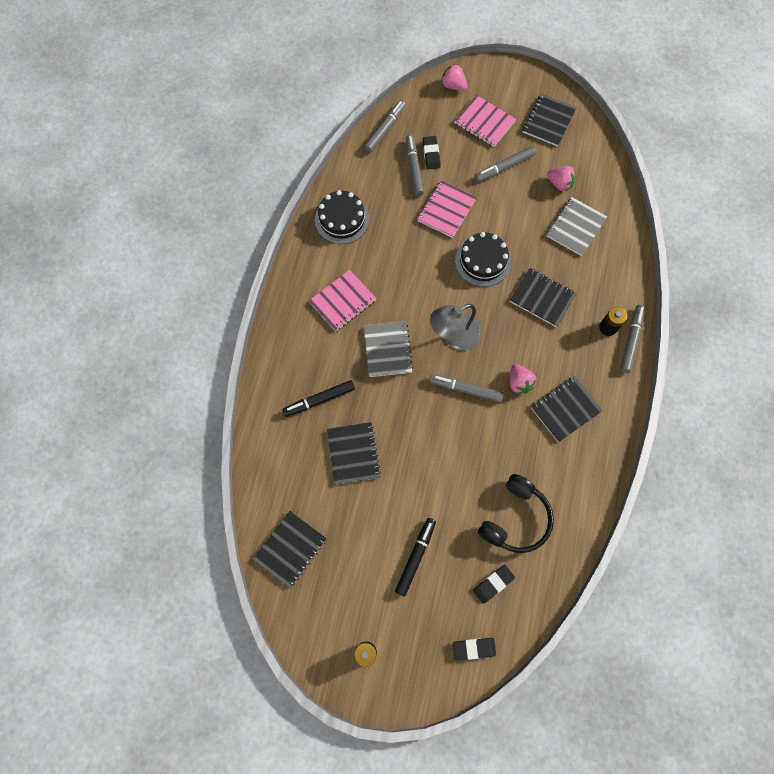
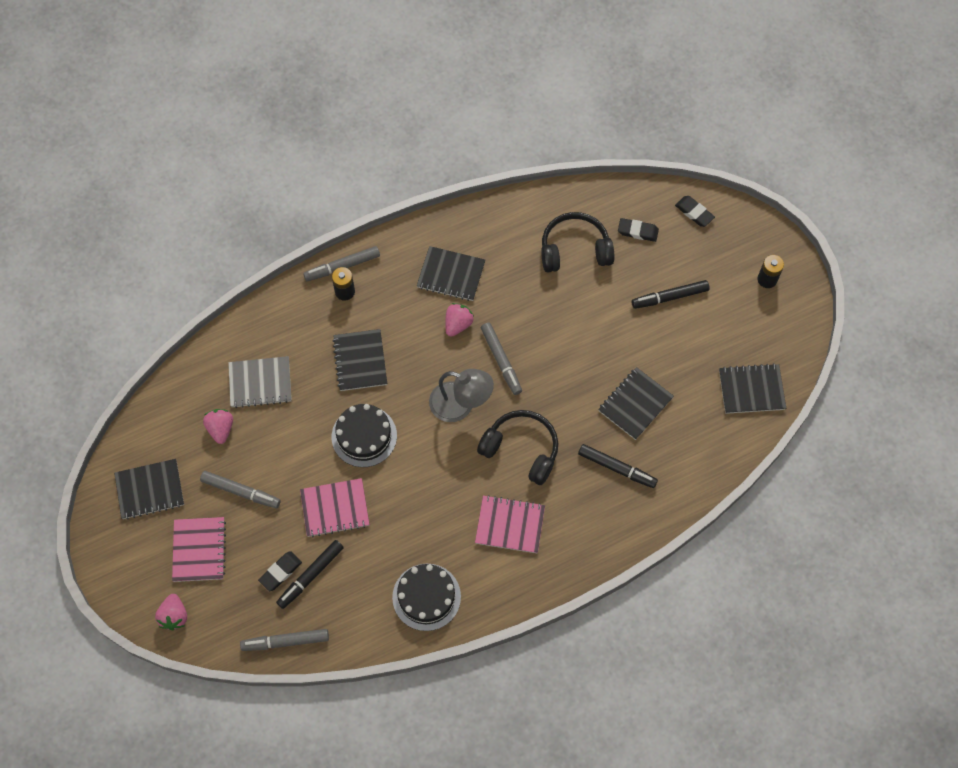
camera: 130 degrees left, 5 degrees down
grey notebook [364,321,414,377] -> black headphones [477,410,558,485]
grey marker [406,135,424,196] -> black marker [276,540,344,609]

